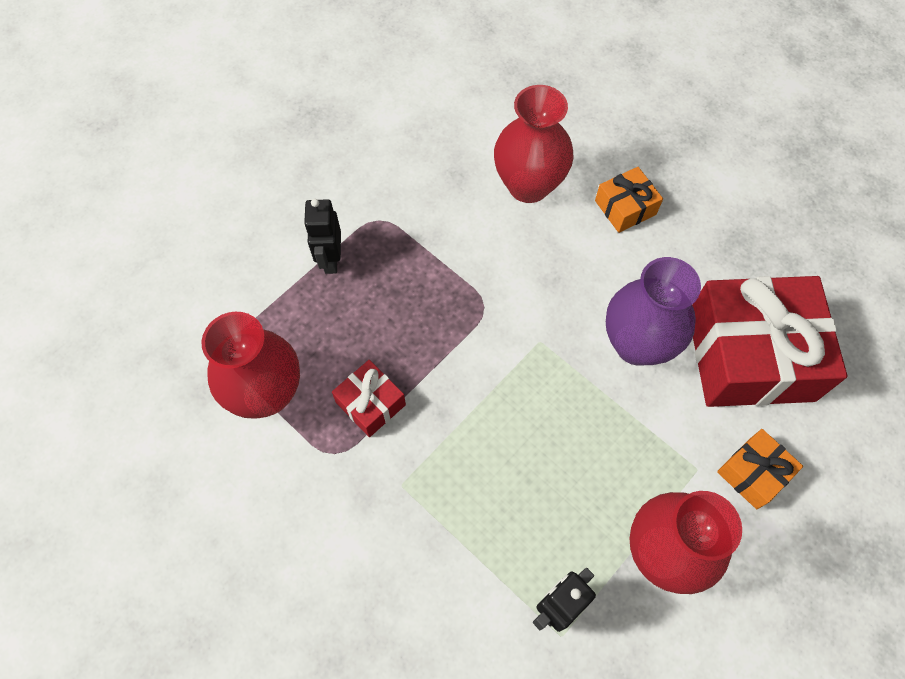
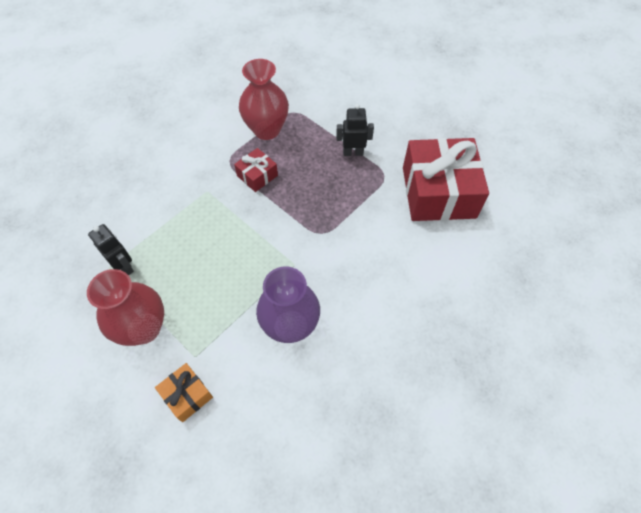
camera: 90 degrees right, 5 degrees down
red vase [494,85,574,203] -> none
orange gift [595,167,663,233] -> none
red gift [692,276,847,407] -> red gift moved to [403,138,489,221]

